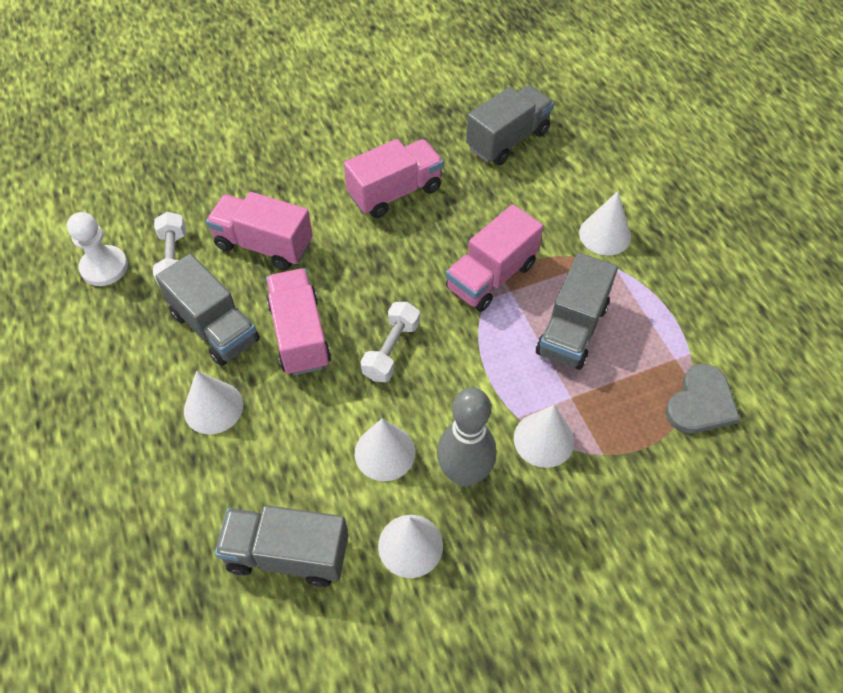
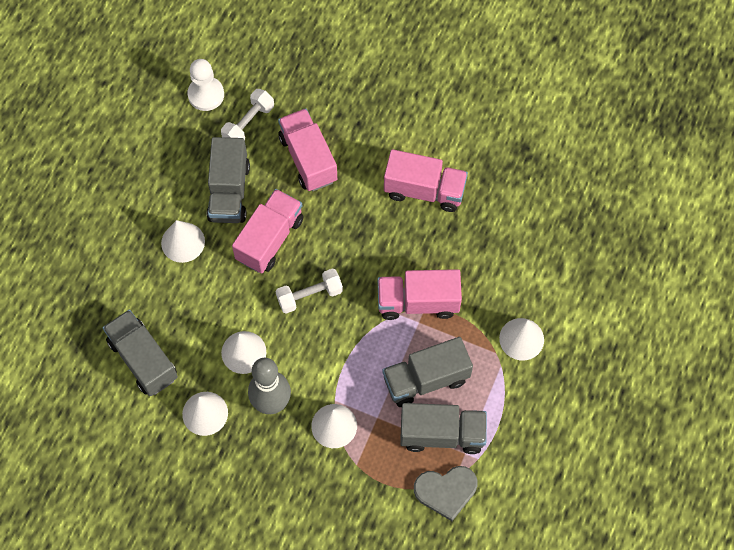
camera: 45 degrees right, 10 degrees up
grey truck [466,85,554,165] -> grey truck moved to [400,403,487,454]

